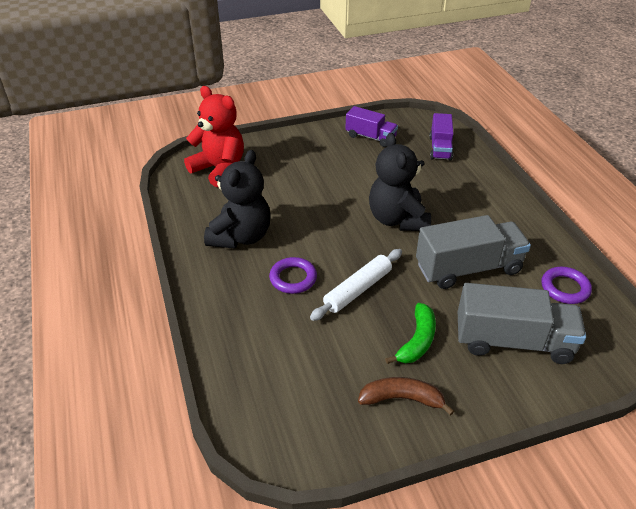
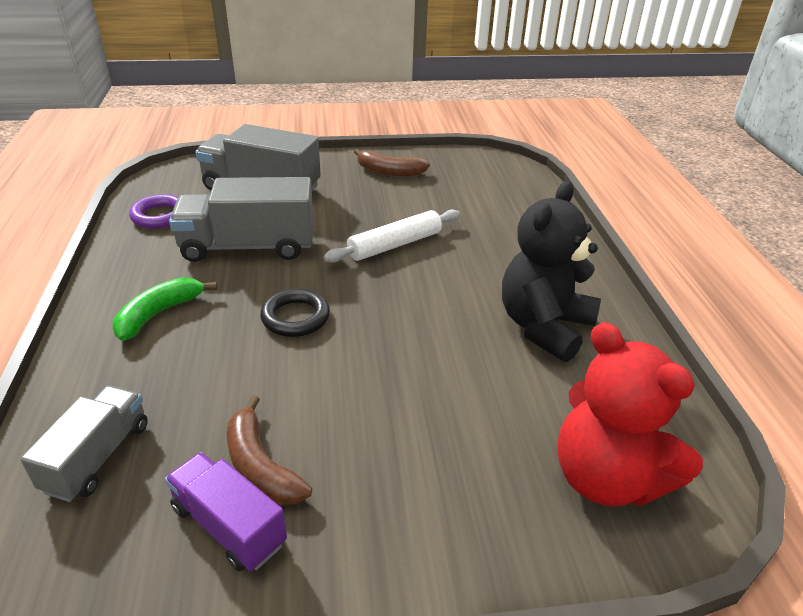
camera: 170 degrees left, 5 degrees down
purple ring [269,257,317,294] -> none
black teddy bear [369,133,431,231] -> black ring [260,289,330,337]
green banana [385,303,436,364] -> green banana moved to [113,277,217,341]
purple truck [429,113,454,160] -> grey truck [20,385,148,502]
none -> brown banana [227,395,312,505]

